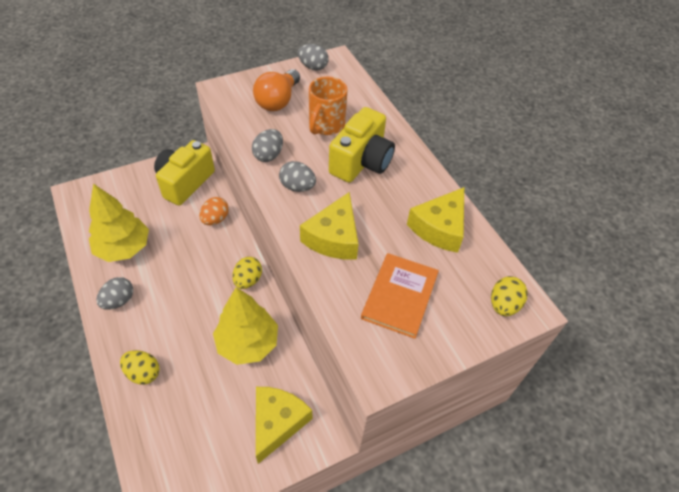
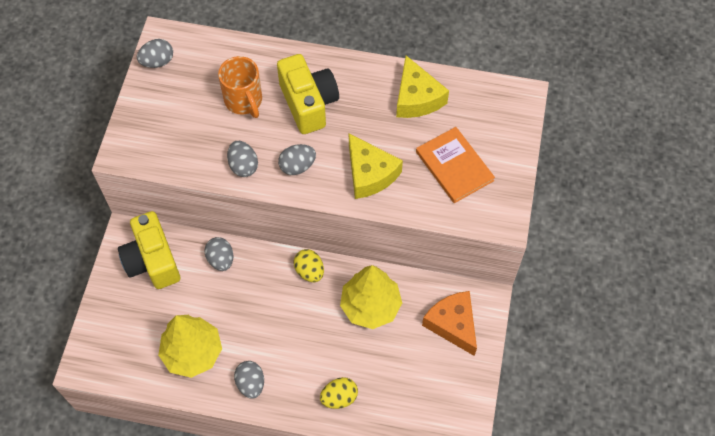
camera: 50 degrees left, 10 degrees up
orange egg [199,197,229,225] -> grey egg [204,237,233,271]
orange light bulb [253,69,300,111] -> none
yellow cheese [256,387,312,464] -> orange cheese [422,291,477,356]
yellow egg [491,276,528,316] -> none

